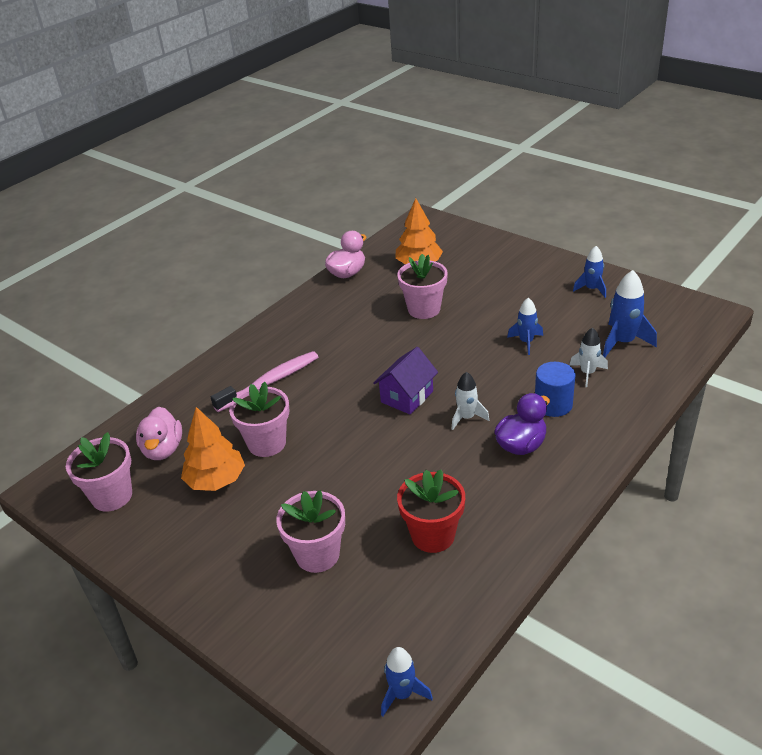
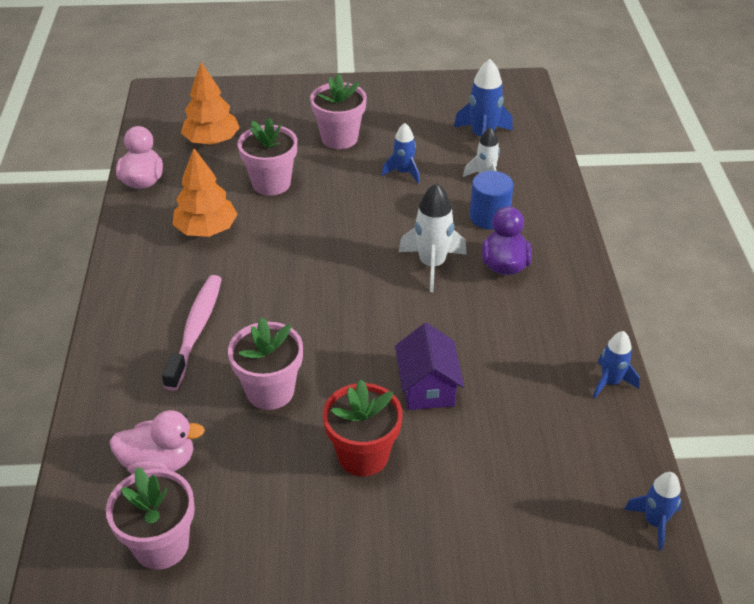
camera: 45 degrees left, 5 degrees up
pink duck [136,407,182,460] -> pink duck turned 45 degrees counterclockwise [110,410,205,474]
orange tree [181,407,245,491] -> orange tree moved to [173,148,238,237]
pink flower pot [276,490,345,573] -> pink flower pot moved to [310,73,367,149]
purple house [373,347,438,415] -> purple house moved to [395,323,464,410]
red flower pot [397,470,465,553] -> red flower pot moved to [323,380,403,476]
white rocket [452,372,489,430] -> white rocket [399,183,467,292], size x1.56
blue rocket [573,246,606,298] -> blue rocket moved to [593,331,640,398]

